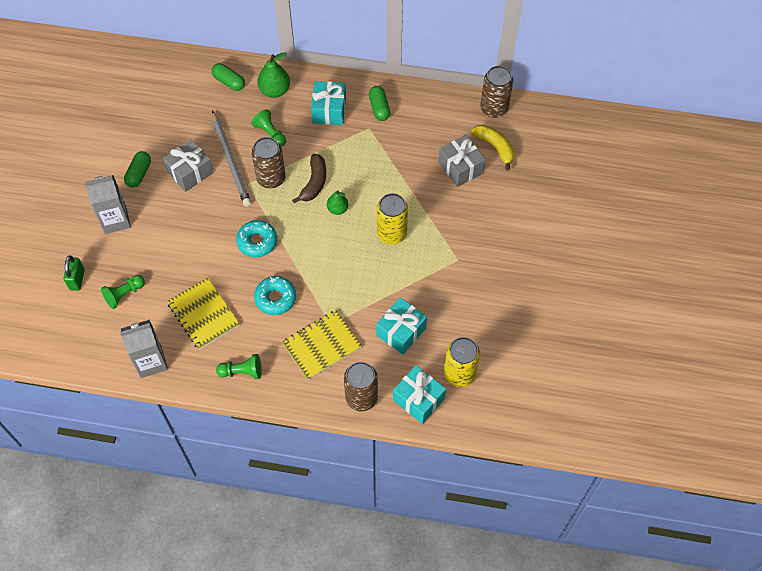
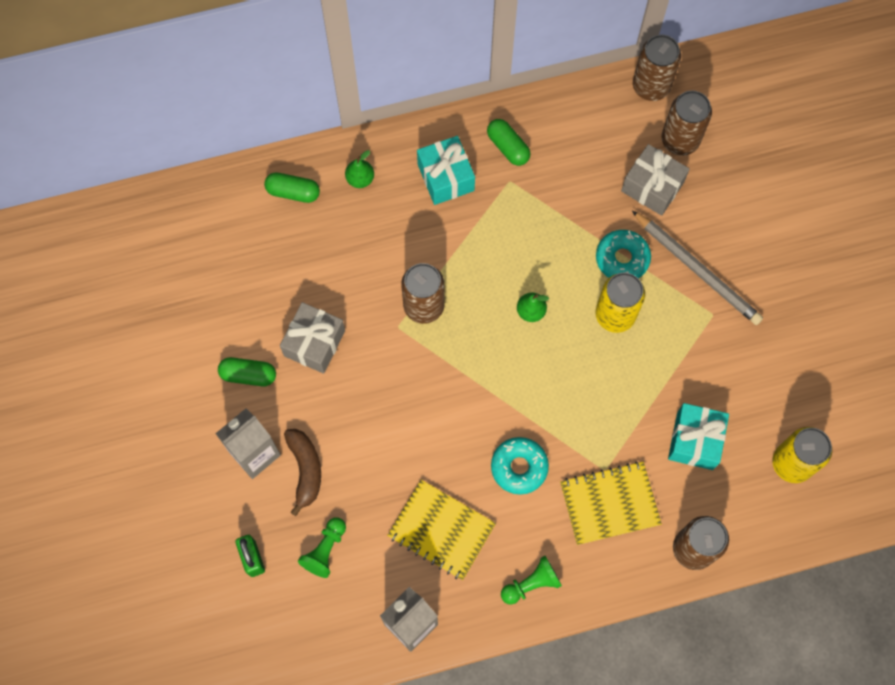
camera: 25 degrees left, 10 degrees up
green capsule [124,151,151,188] -> green capsule turned 75 degrees counterclockwise [218,357,276,386]
grey pencil [212,111,251,207] -> grey pencil moved to [632,211,763,325]
turquoise donut [236,220,277,257] -> turquoise donut moved to [596,230,651,278]
green pawn [251,109,286,147] -> none
green pear [257,52,290,98] -> green pear [345,150,374,188], size x0.63
yellow notebook [282,310,362,380] -> yellow notebook turned 45 degrees clockwise [560,461,662,545]
brown banana [292,154,326,203] -> brown banana moved to [284,429,321,516]
turquoise gift [393,365,446,424] -> none
yellow banana [471,125,514,171] -> brown can [662,90,712,156]

